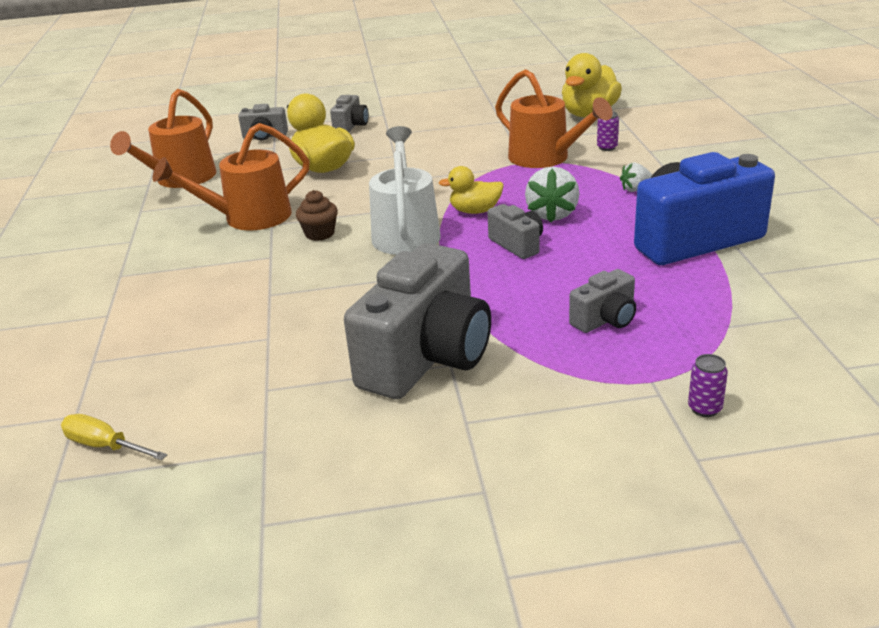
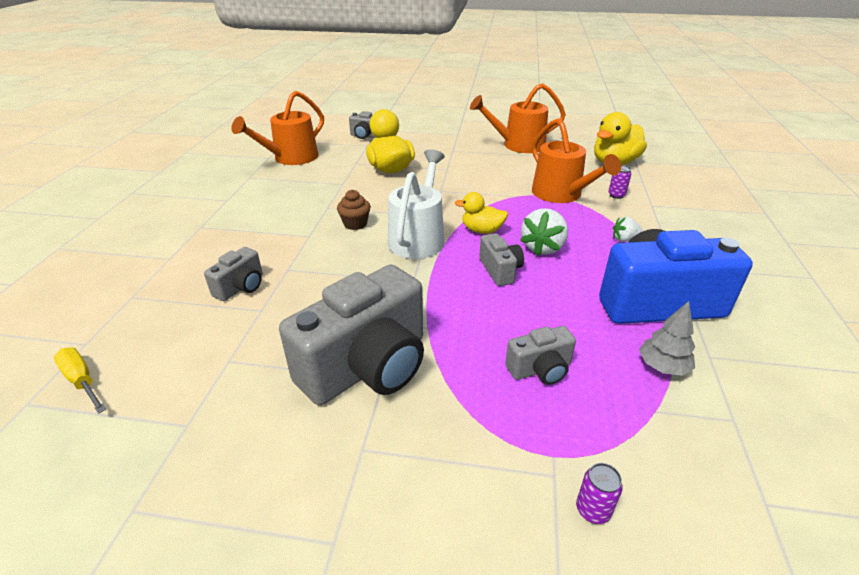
camera: 15 degrees right, 5 degrees up
orange watering can [152,123,310,230] -> orange watering can moved to [470,83,566,153]
grey camera [330,95,369,132] -> grey camera moved to [204,247,263,301]
none -> grey tree [639,301,695,376]

